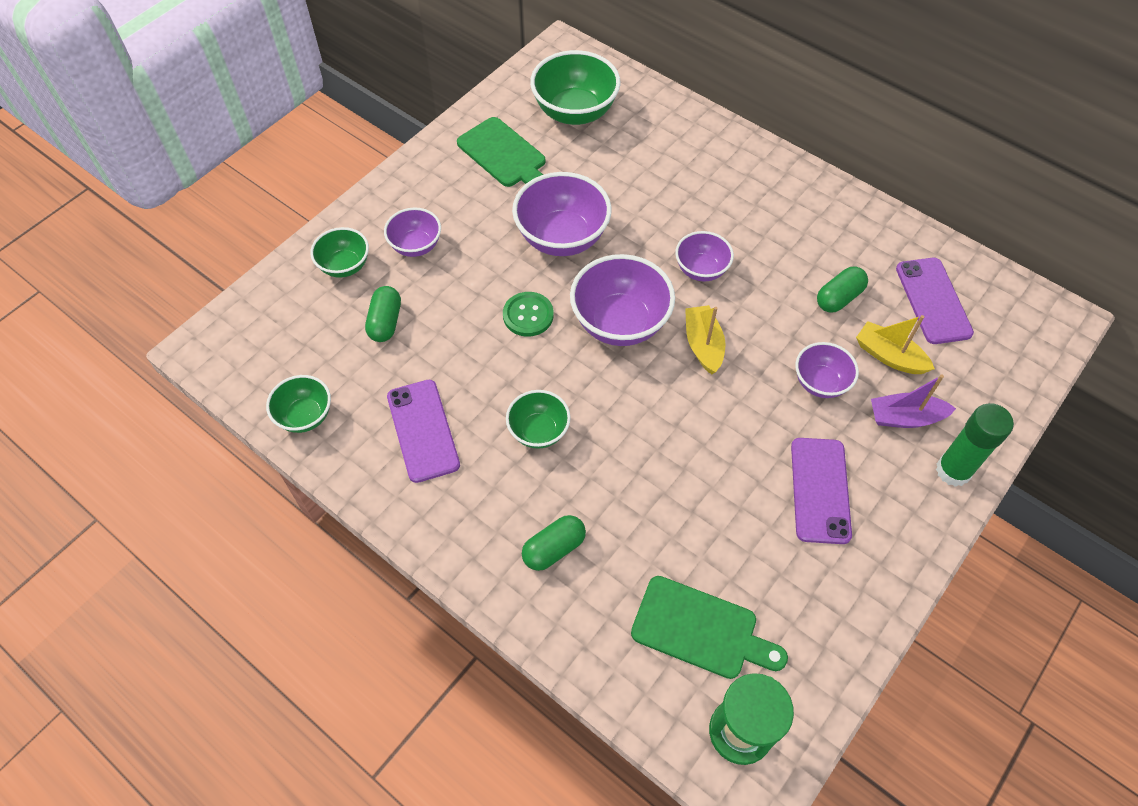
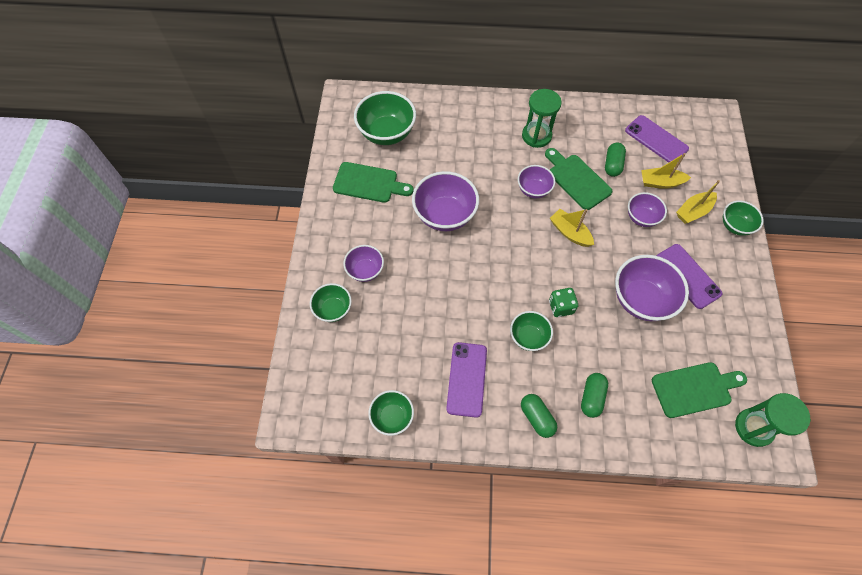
camera: 35 degrees left, 5 degrees up
green capsule [365,286,401,342] -> green capsule moved to [521,394,557,438]
purple phone [387,380,460,483] -> purple phone turned 60 degrees clockwise [446,342,487,418]
green button [503,292,554,337] -> none
purple bowl [570,254,675,346] -> purple bowl moved to [615,255,689,321]
purple boat [871,375,956,428] -> yellow boat [676,180,720,224]
green glue stick [936,403,1014,487] -> green bowl [723,201,764,236]
none -> green hourglass [522,89,562,148]
none -> green cutting board [545,148,612,210]
none -> green dice [549,288,578,317]

